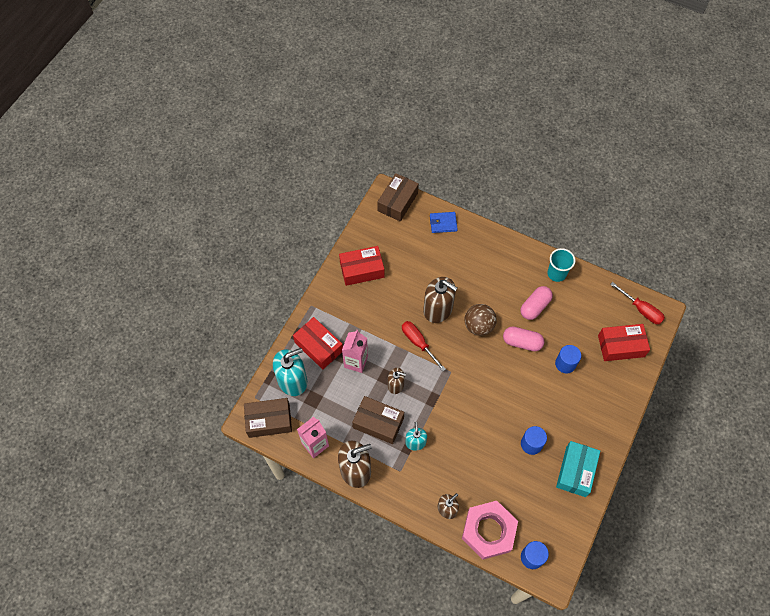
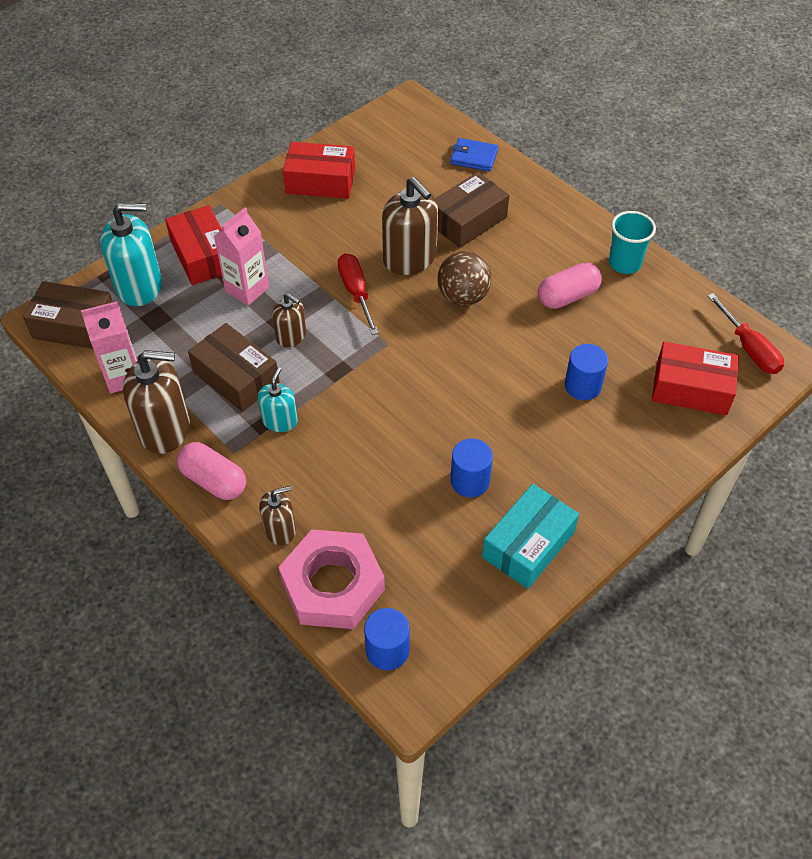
camera: 20 degrees right, 10 degrees down
brown box [377,173,419,222] -> brown box moved to [435,172,509,248]
pink capsule [503,326,544,351] -> pink capsule moved to [177,442,246,500]

